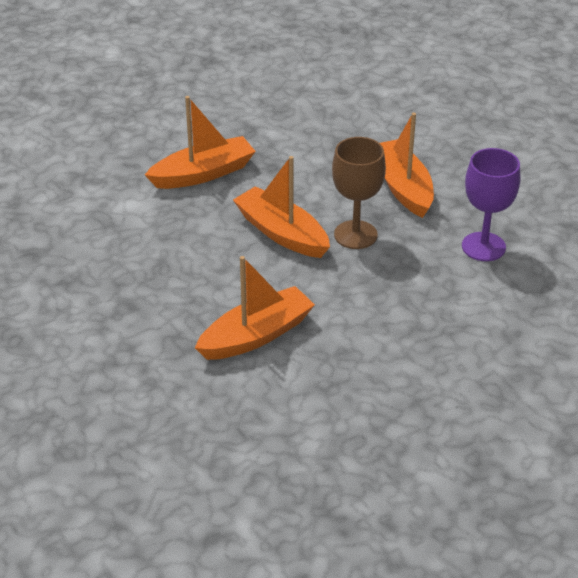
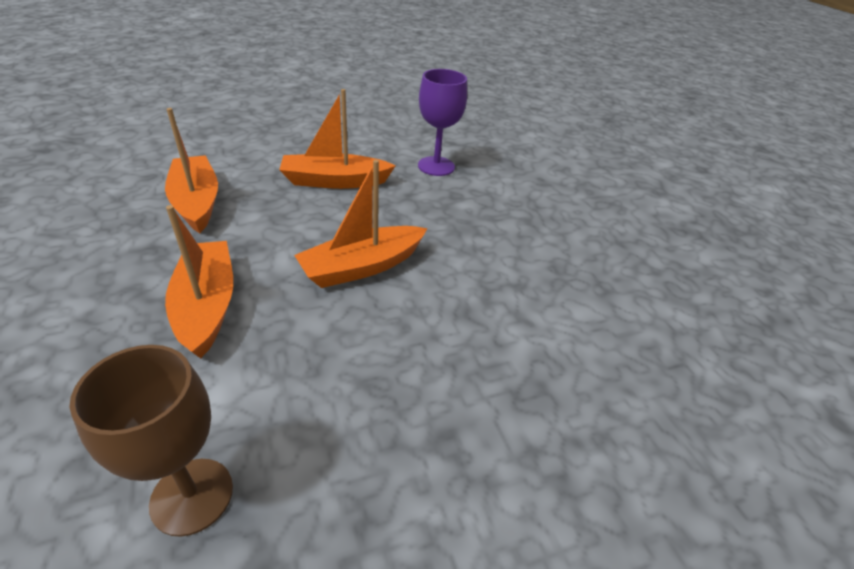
camera: 80 degrees left, 0 degrees up
orange boat [195,256,315,360] -> orange boat moved to [165,108,218,233]
brown goblet [332,137,386,249] -> brown goblet moved to [69,345,233,537]

